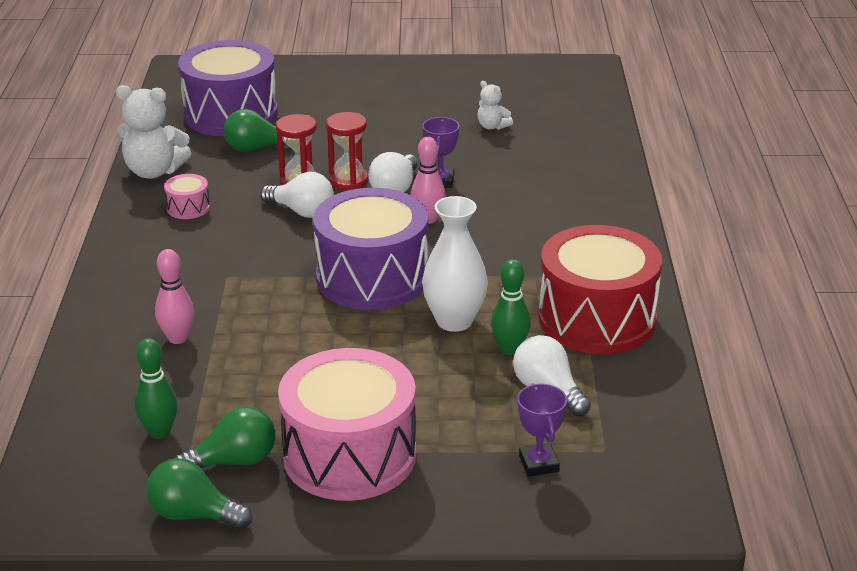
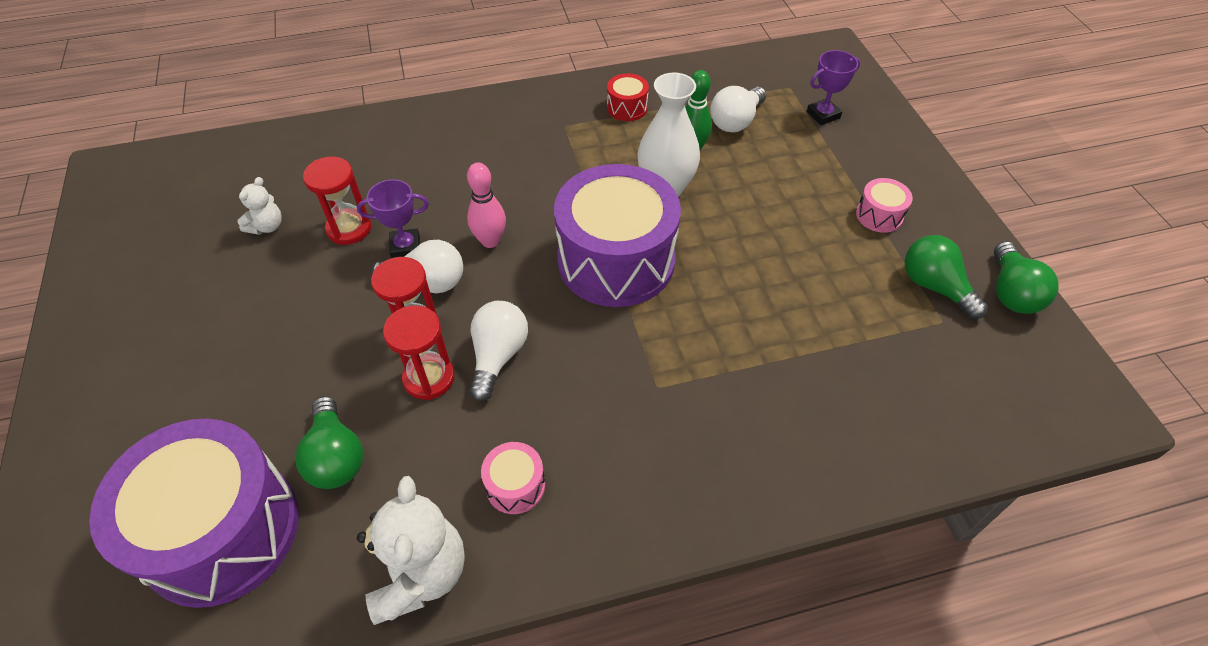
camera: 105 degrees left, 20 degrees up
green bowling pin [134,338,178,439] -> none
pink bowling pin [155,249,194,344] -> none
pink drum [278,348,416,501] -> pink drum [856,178,913,233], size x0.41
red drum [539,225,662,354] -> red drum [607,73,649,121], size x0.41
none -> red hourglass [303,157,372,245]

